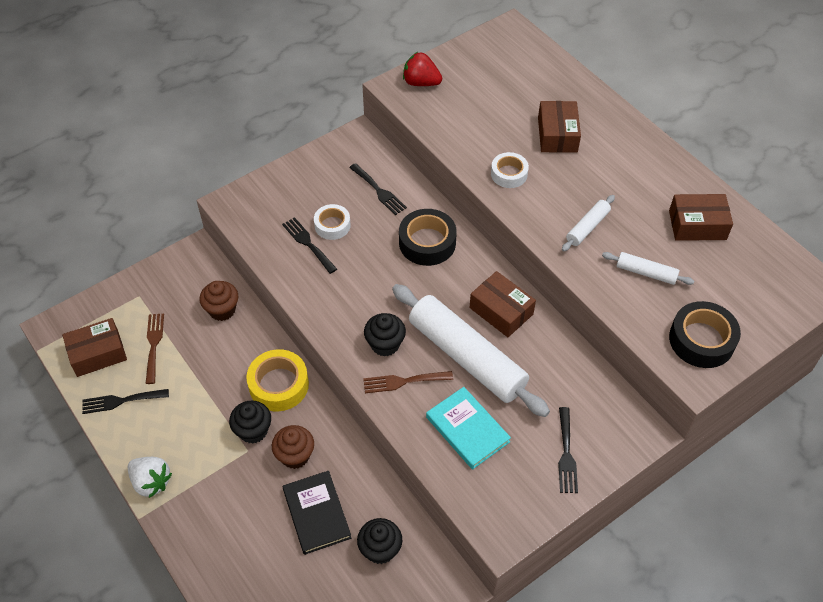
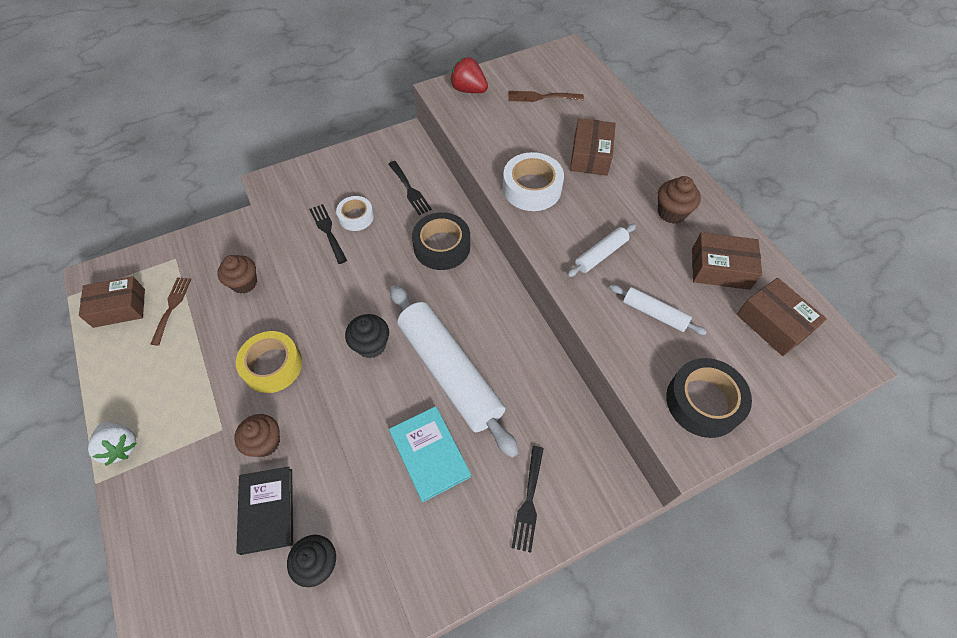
camera: 10 degrees right, 5 degrees up
black fork [82,389,169,414] -> none
black cupcake [229,401,271,444] -> none
brown fork [363,371,453,393] -> brown fork moved to [508,91,584,102]
brown box [470,271,536,337] -> brown box moved to [736,278,827,356]
white tape [491,152,529,188] -> white tape [503,152,564,211], size x1.57
none -> brown cupcake [658,176,701,224]

